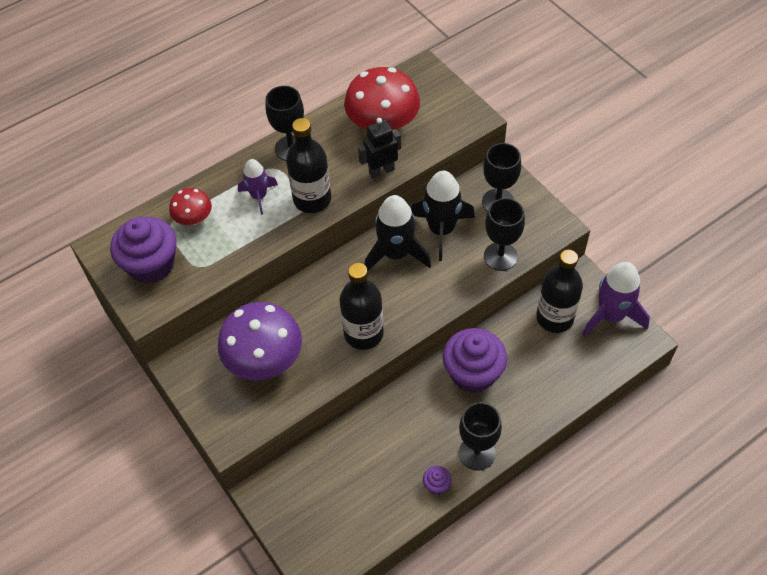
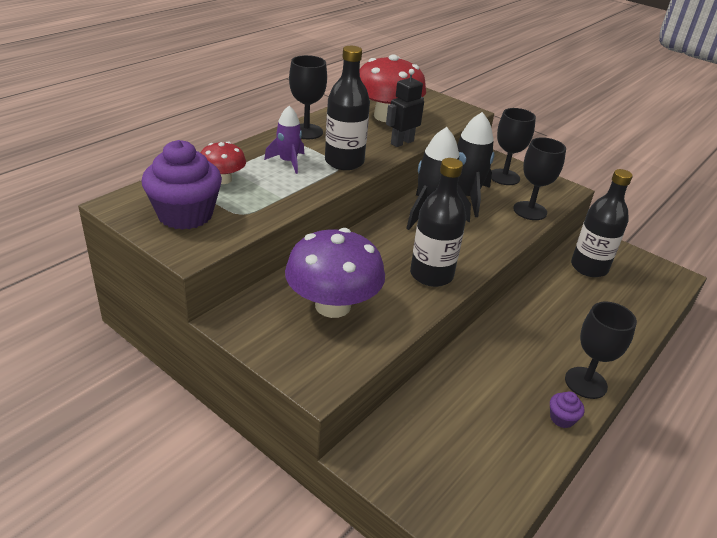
camera: 20 degrees left, 20 degrees down
purple cupcake [443,328,507,393] -> none
purple rocket [582,262,650,337] -> none

